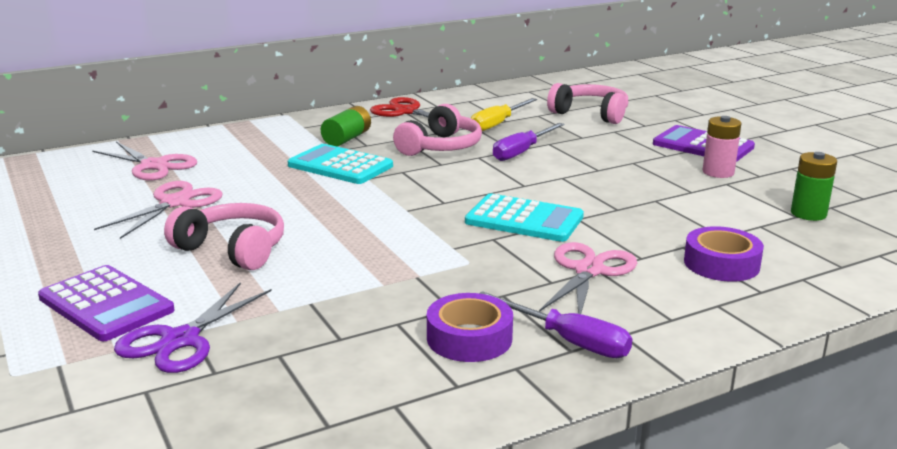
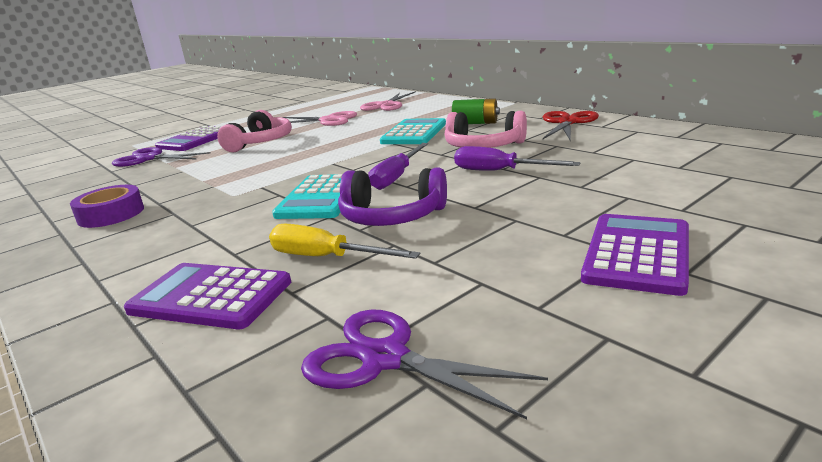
camera: 80 degrees right, 0 degrees up
yellow screwdriver [471,98,537,131] -> yellow screwdriver moved to [269,224,420,259]
purple screwdriver [479,291,632,358] -> purple screwdriver moved to [368,143,428,190]
pink scissors [539,242,637,314] -> none
pink headphones [547,83,628,124] -> none
purple tape [684,226,764,282] -> purple calculator [124,263,291,329]
pink battery [703,116,741,178] -> none
green battery [791,152,837,221] -> purple scissors [301,309,548,419]
none -> purple headphones [338,168,447,226]

